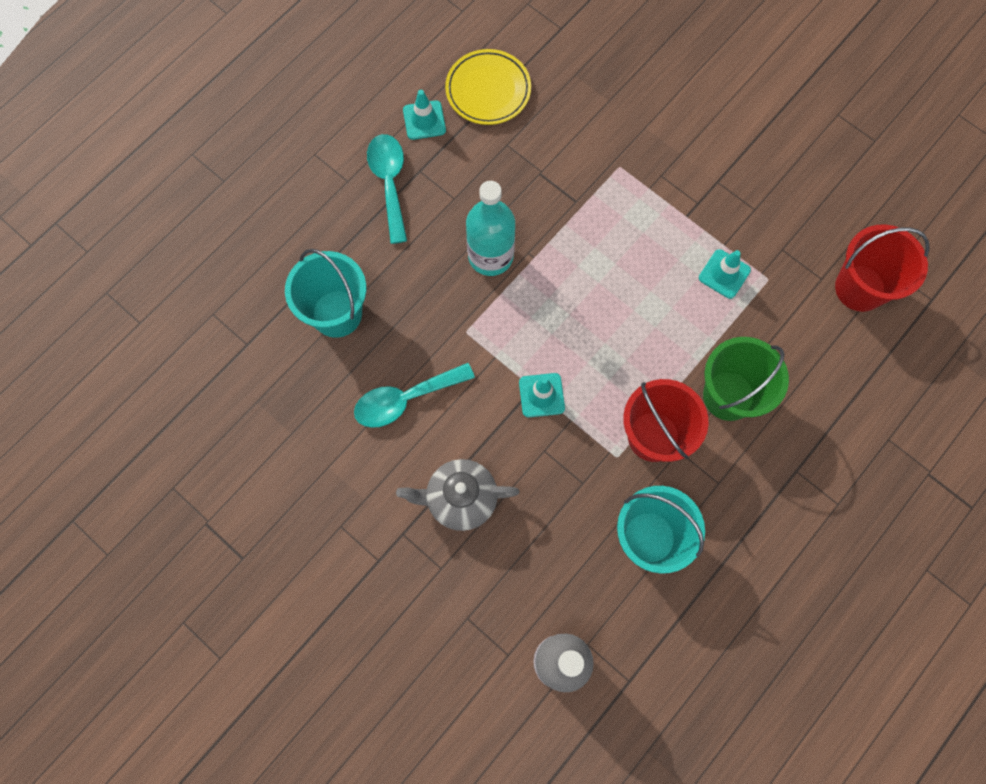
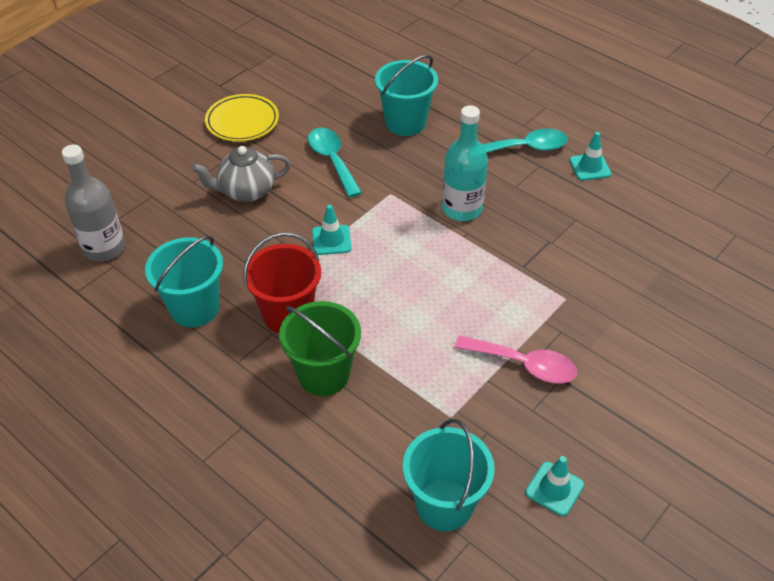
camera: 90 degrees right, 25 degrees down
grey teapot [396,459,520,531] -> grey teapot turned 105 degrees counterclockwise [192,146,291,202]
yellow plate [445,49,531,125] -> yellow plate moved to [205,94,279,142]
turquoise traffic cone [699,249,751,299] -> turquoise traffic cone moved to [525,456,584,516]
red bucket [835,224,930,312] -> turquoise bucket [403,419,495,531]
none -> pink spoon [455,335,577,384]

